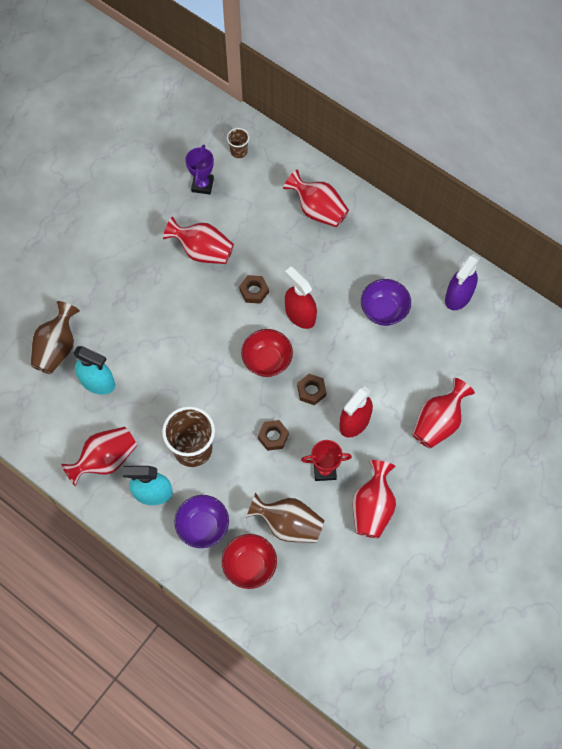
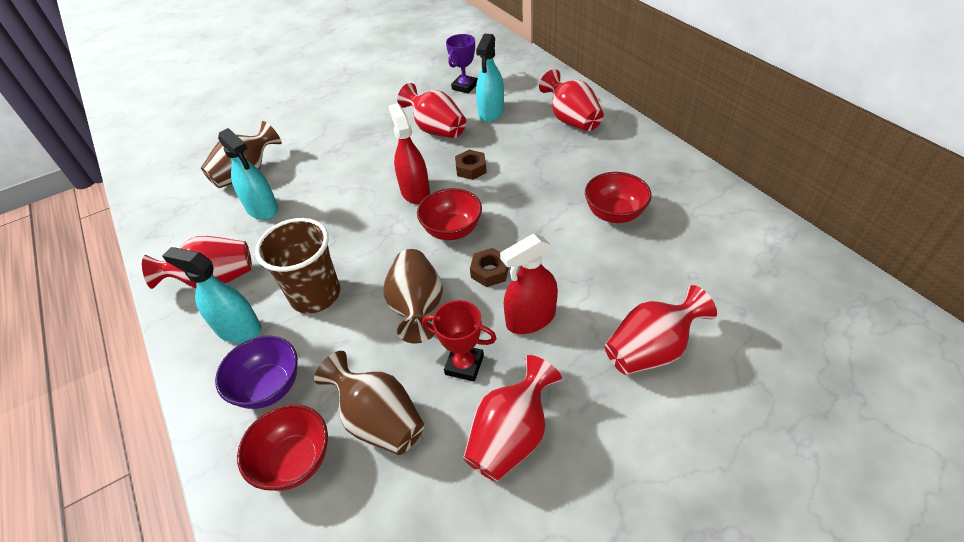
camera: 25 degrees right, 20 degrees down
brown cup [227,128,249,158] -> none
brown nut [258,420,289,451] -> brown vase [383,249,443,343]
red spray bottle [285,267,317,329] -> red spray bottle moved to [388,103,430,204]
purple bowl [361,279,411,326] -> red bowl [585,172,652,223]
purple spray bottle [445,254,480,310] -> none
none -> turquoise spray bottle [476,34,504,122]

